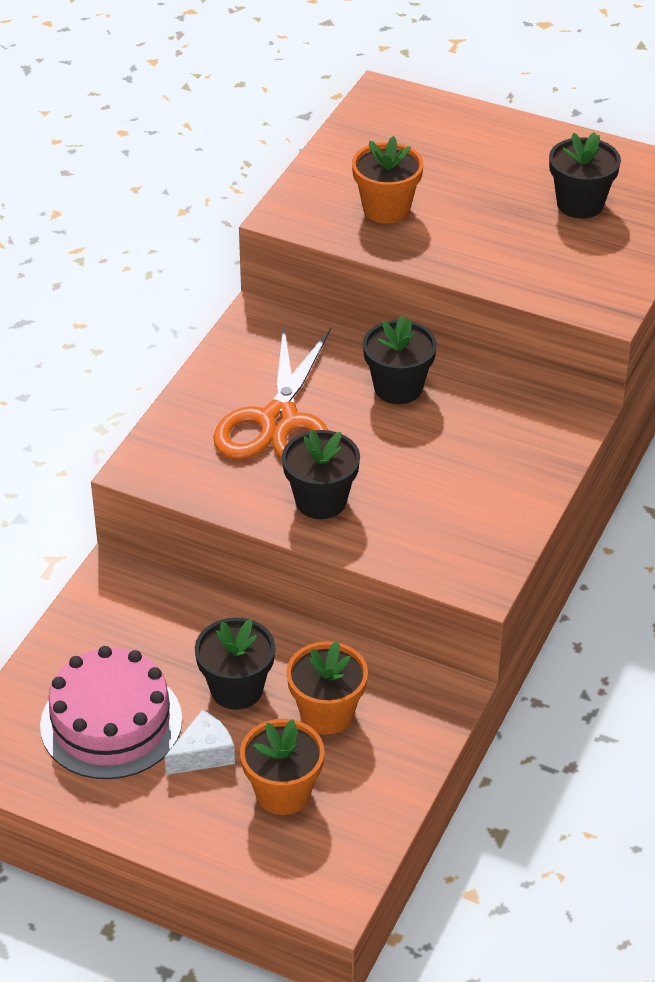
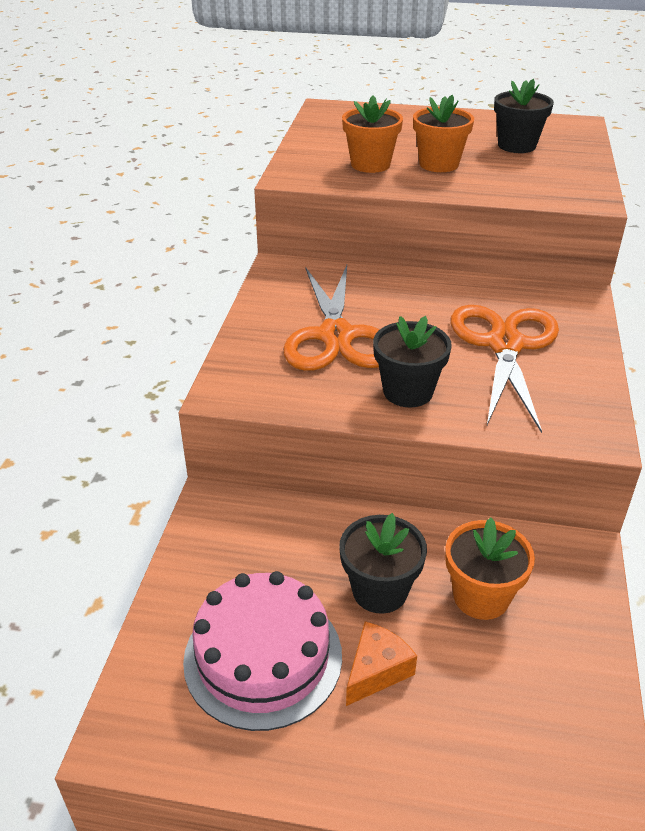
camera: 15 degrees left, 5 degrees down
white cheese [165,709,235,775] -> orange cheese [346,621,417,706]
orange flower pot [240,719,325,815] -> orange flower pot moved to [413,95,474,172]
black flower pot [363,315,437,404] -> none
none -> orange scissors [451,305,559,433]

